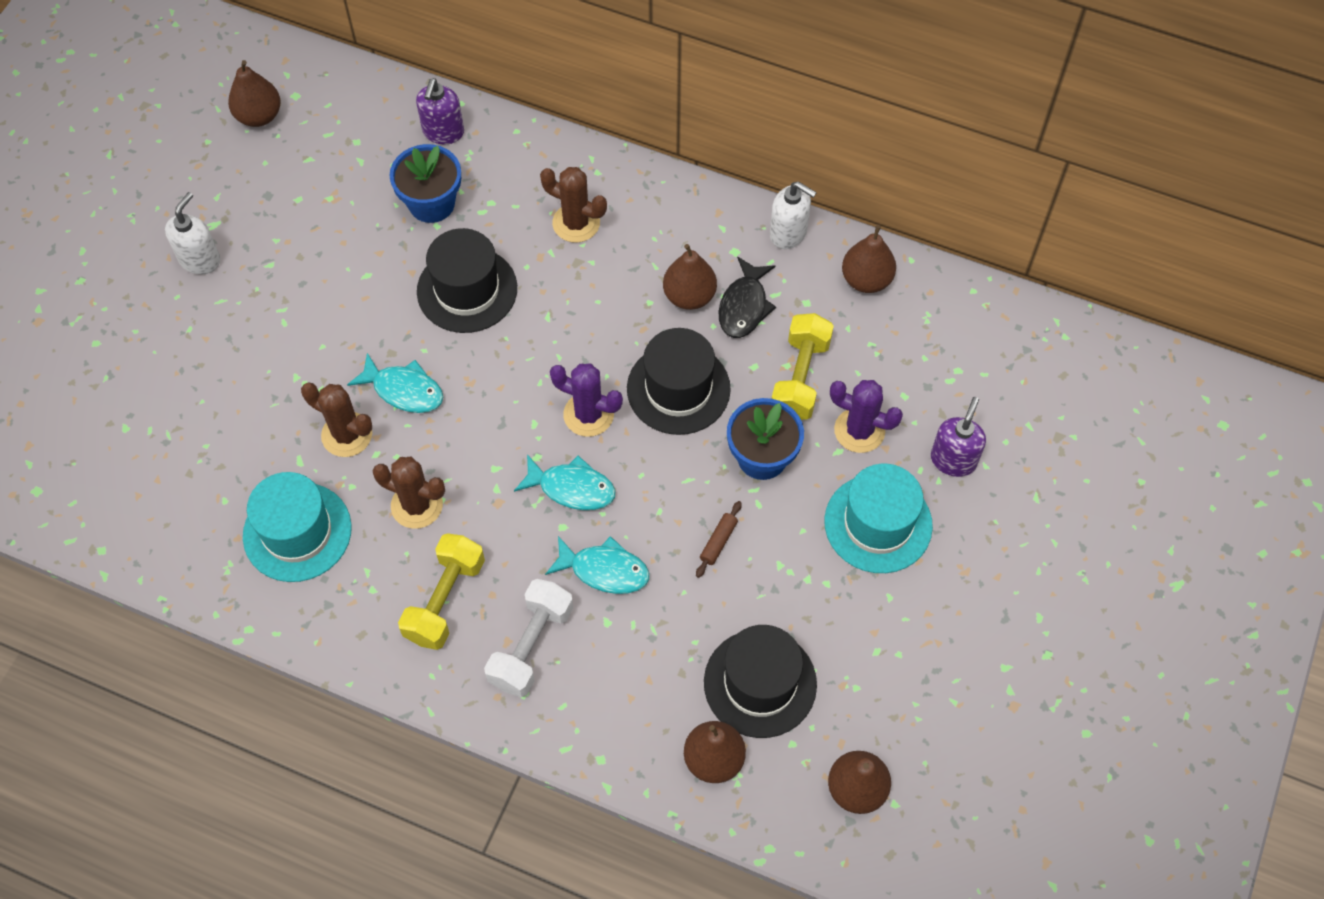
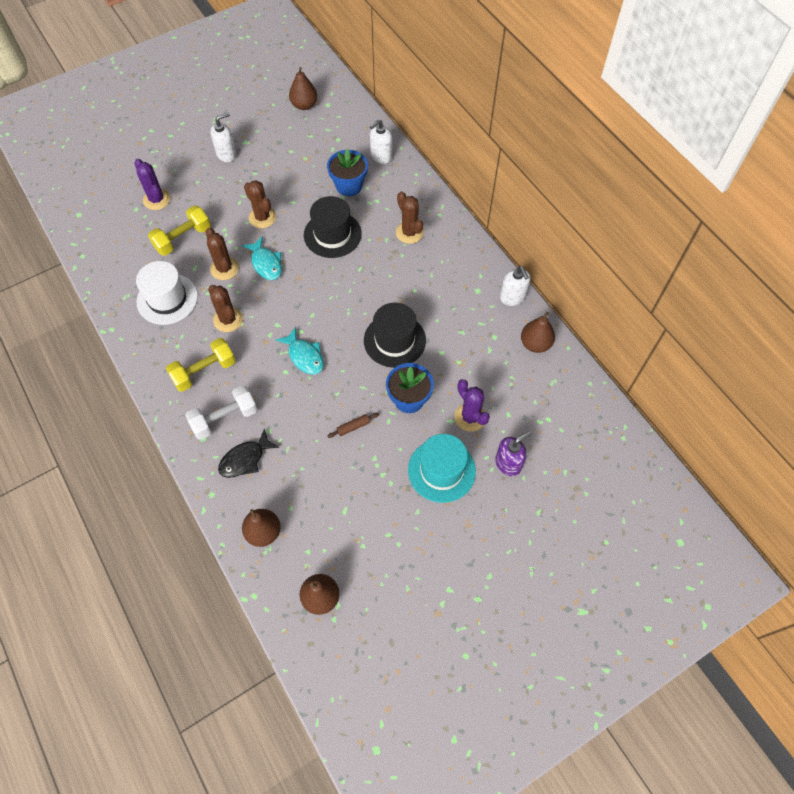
camera: 35 degrees right, 0 degrees up
turquoise hat [243,472,352,582] -> white hat [136,261,198,325]
purple soap dispenser [416,78,464,144] -> white soap dispenser [370,119,393,164]
turquoise fish [545,536,649,594] -> none
purple cactus [550,363,623,437] -> purple cactus moved to [134,159,171,210]
brown pear [663,244,717,310] -> none
black hat [704,625,817,738] -> none
black fish [718,257,776,338] -> black fish moved to [218,428,280,478]
yellow dumbbell [772,313,834,420] -> yellow dumbbell moved to [148,205,211,256]
none -> brown cactus [244,180,276,228]

